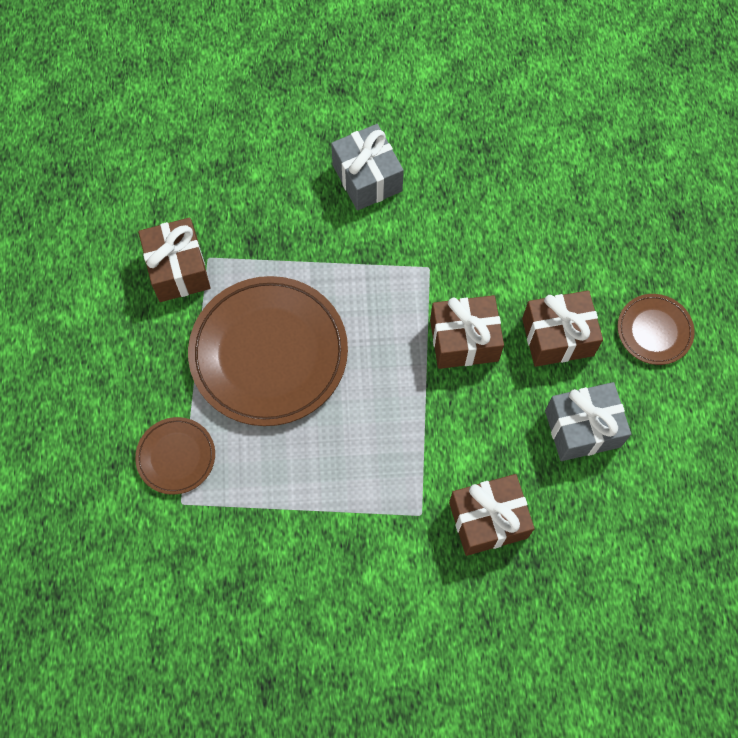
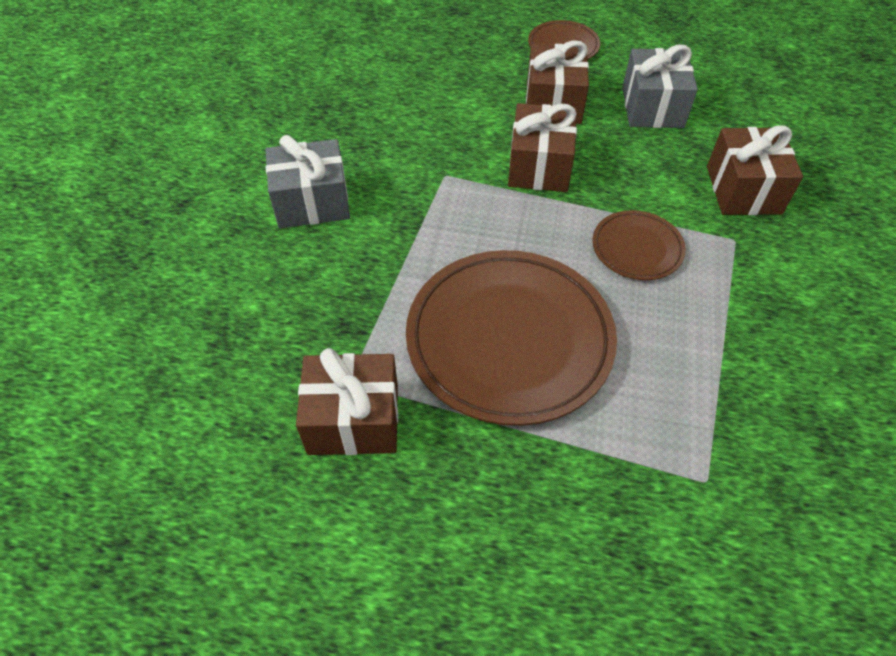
camera: 75 degrees left, 15 degrees down
brown plate [135,417,215,495] -> brown plate moved to [592,210,686,280]

